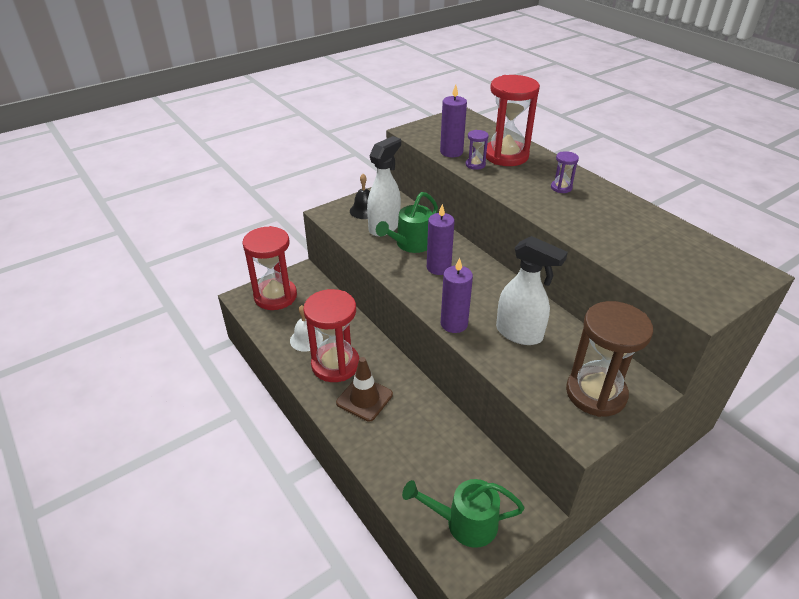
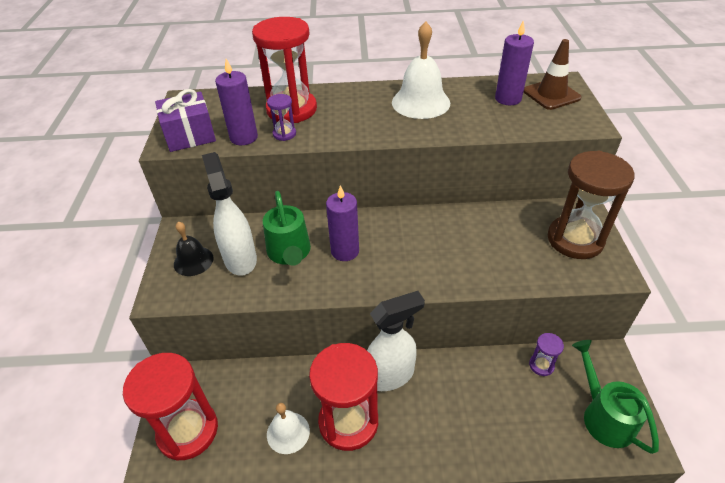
camera: 55 degrees left, 5 degrees up
brown traffic cone [336,357,393,422] -> brown traffic cone moved to [524,39,582,110]
green watering can [402,479,525,548] -> green watering can turned 120 degrees clockwise [572,340,659,454]
purple candle [441,258,473,333] -> purple candle moved to [495,20,534,105]
white spray bottle [496,236,568,345] -> white spray bottle moved to [367,291,425,391]
purple hourglass [551,151,579,193] -> purple hourglass moved to [529,333,564,376]
none -> purple gift [155,89,216,152]
none -> white bell [392,21,450,119]

